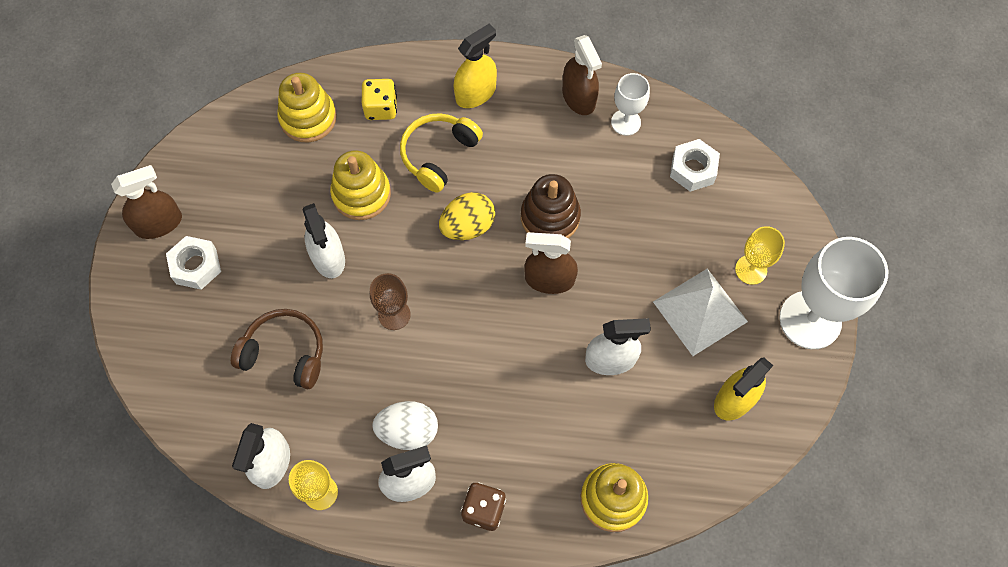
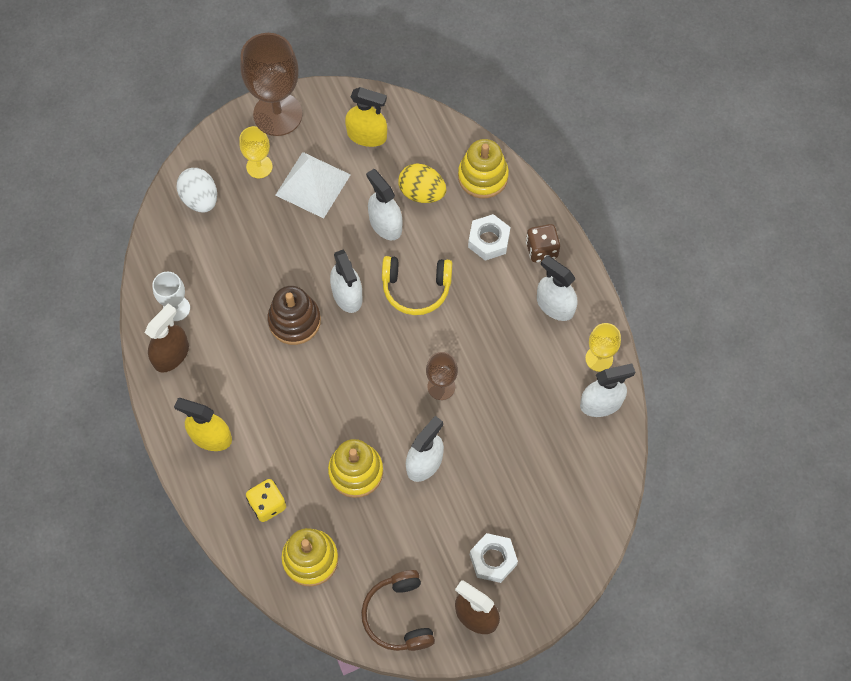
camera: 120 degrees left, 0 degrees up
brown headphones [231,309,323,389] -> brown headphones moved to [361,570,435,651]
white egg [372,401,438,450] -> white egg moved to [177,168,217,213]
yellow headphones [400,113,483,193] -> yellow headphones moved to [382,256,452,315]
yellow egg [439,192,495,240] -> yellow egg moved to [398,163,446,203]
brown spray bottle [524,232,578,294] -> white spray bottle [330,249,362,313]
white nut [670,139,720,192] -> white nut moved to [468,214,510,261]
white goblet [780,237,889,349] -> brown goblet [240,33,303,136]

